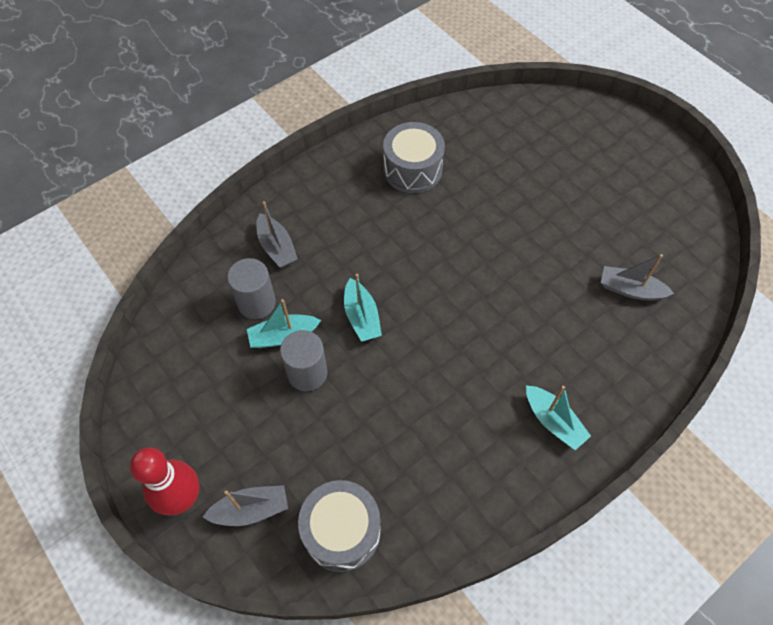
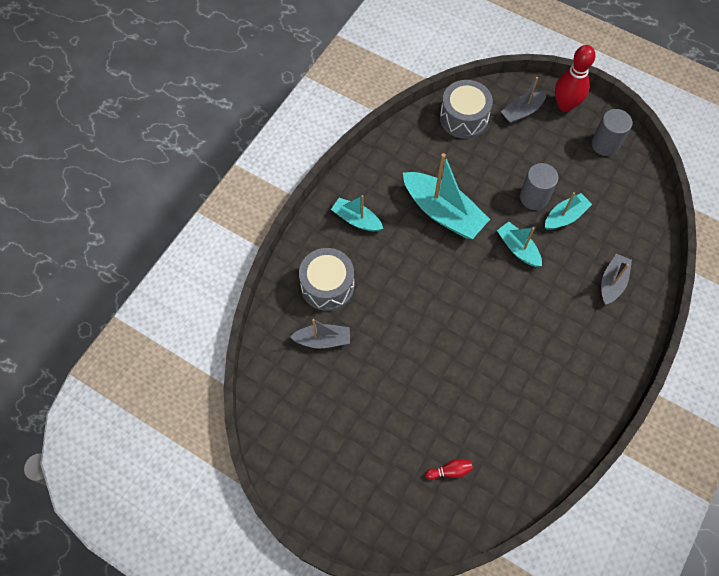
camera: 160 degrees right, 5 degrees up
grey cylinder [227,258,276,319] -> grey cylinder moved to [592,109,632,156]
grey boat [256,201,298,268] -> grey boat turned 75 degrees clockwise [601,254,632,305]
grey drum [383,122,445,193] -> grey drum moved to [299,248,354,311]
none -> turquoise boat [403,153,490,239]
none -> red bowling pin [425,459,473,480]

